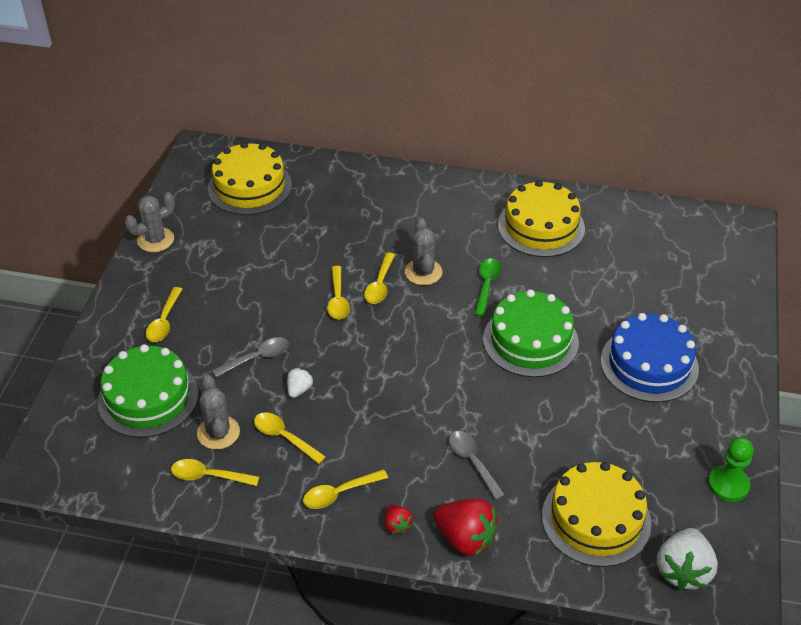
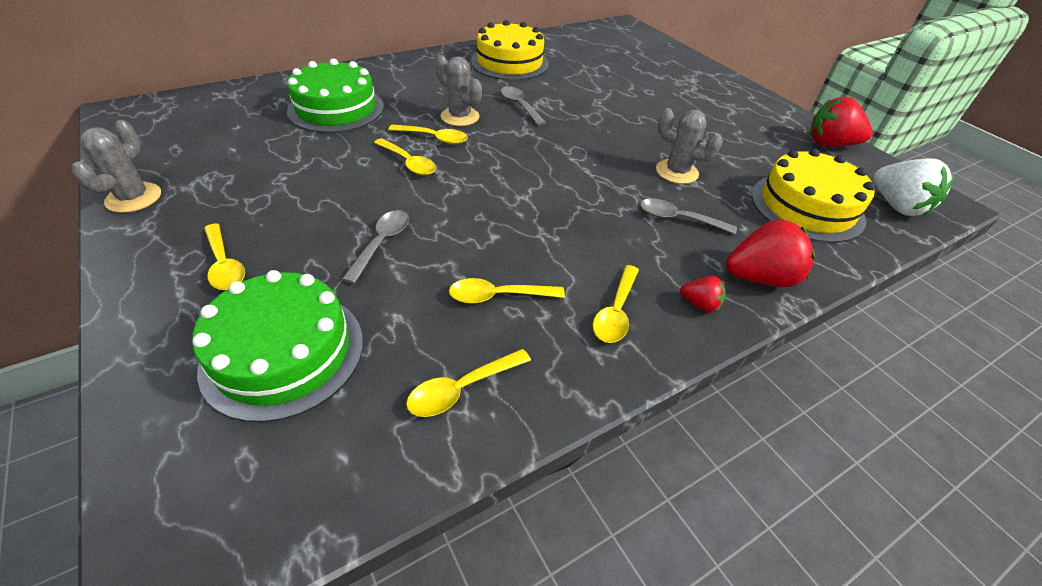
camera: 45 degrees left, 0 degrees up
grey cactus [197,375,240,450] -> grey cactus moved to [656,108,723,184]
yellow cake [208,142,292,215] -> none
white strawberry [287,368,313,398] -> none
yellow spoon [364,252,395,304] -> yellow spoon turned 45 degrees counterclockwise [388,124,468,145]
green spoon [475,259,501,316] -> grey spoon [501,86,546,126]
green cake [483,289,579,377] -> green cake moved to [287,58,384,133]
blue cake [601,313,699,402] -> none
green pawn [708,437,754,502] -> red strawberry [809,97,873,147]

